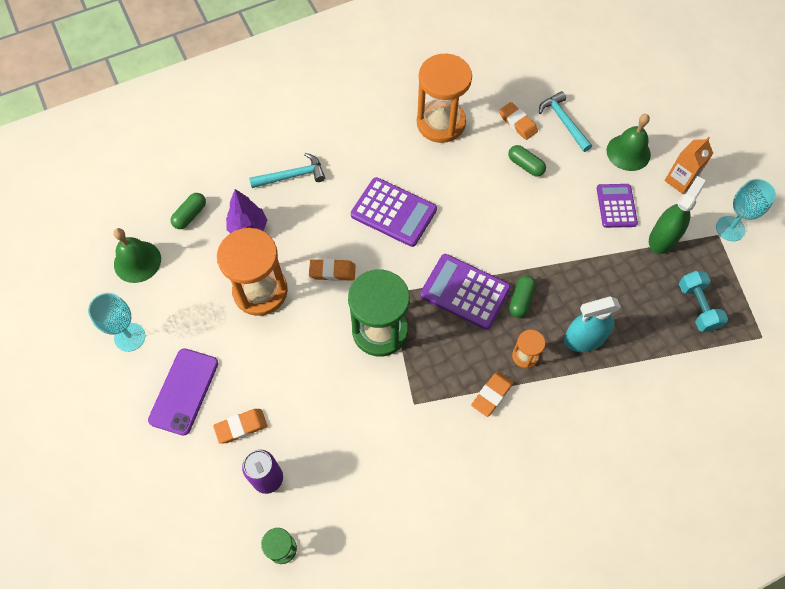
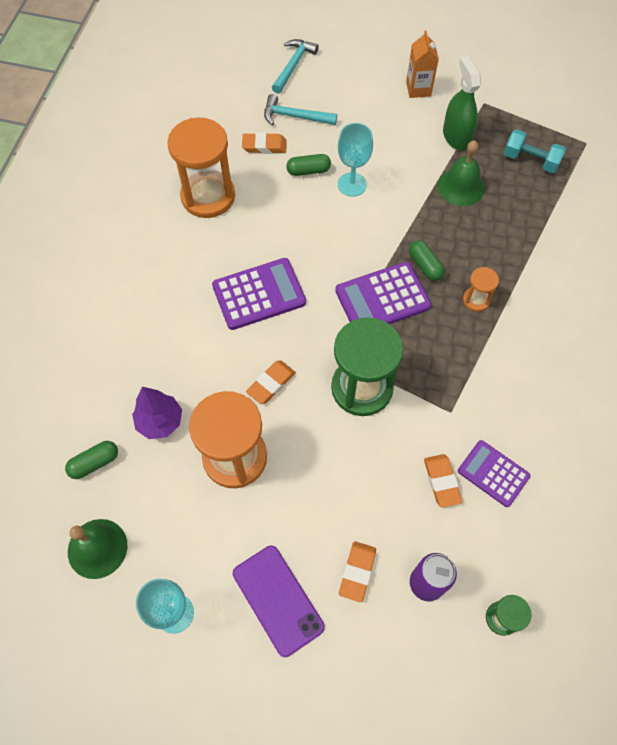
camera: 50 degrees left, 0 degrees up
green capsule [170,193,206,229] -> green capsule turned 75 degrees clockwise [65,441,118,479]
turquoise hammer [249,153,325,188] -> turquoise hammer moved to [272,39,319,94]
orange eraser [471,371,513,417] -> orange eraser moved to [424,454,462,508]
turquoise spray bottle [564,296,621,352] -> none
purple calculator [597,184,638,228] -> purple calculator moved to [458,440,530,507]
green bell [606,114,651,171] -> green bell moved to [438,140,485,206]
turquoise goblet [716,179,776,241] -> turquoise goblet moved to [338,123,373,197]

